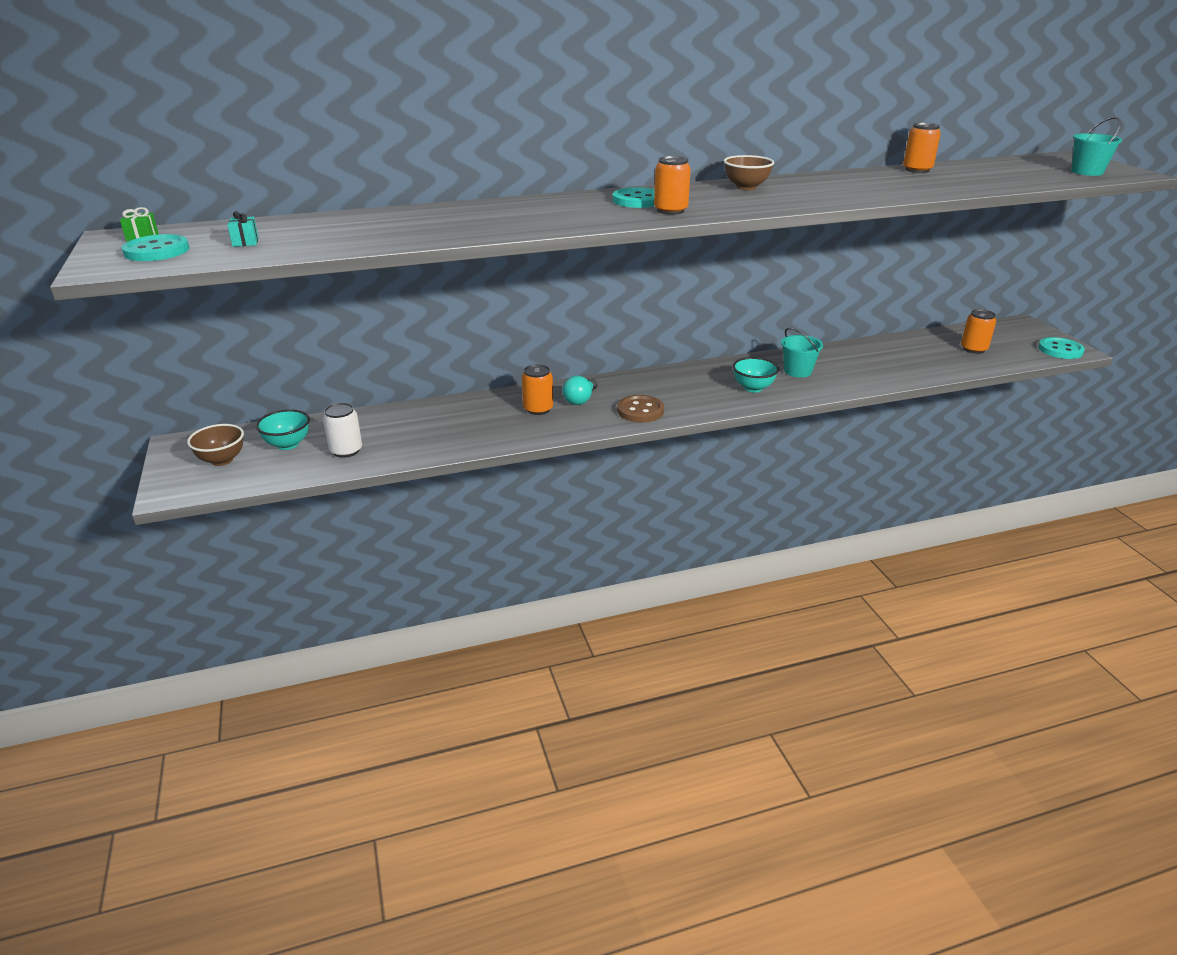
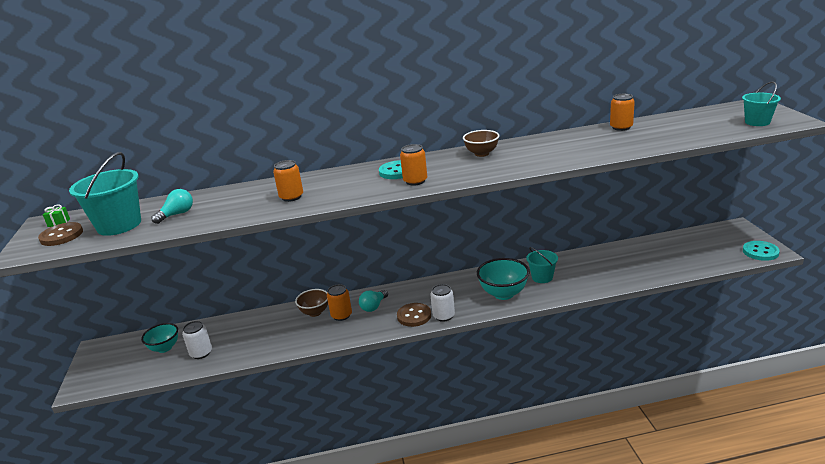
camera: 10 degrees right, 5 degrees down
turquoise button [121,234,189,261] -> brown button [38,222,83,246]
brown bowl [187,424,244,466] -> brown bowl moved to [295,289,328,317]
turquoise gift [228,211,259,247] -> turquoise bucket [69,152,141,236]
turquoise bowl [733,357,779,393] -> turquoise bowl [477,258,530,300], size x1.52
orange can [961,309,996,354] -> orange can moved to [273,160,303,202]
none -> turquoise light bulb [151,189,193,224]
none -> white can [430,284,455,322]

